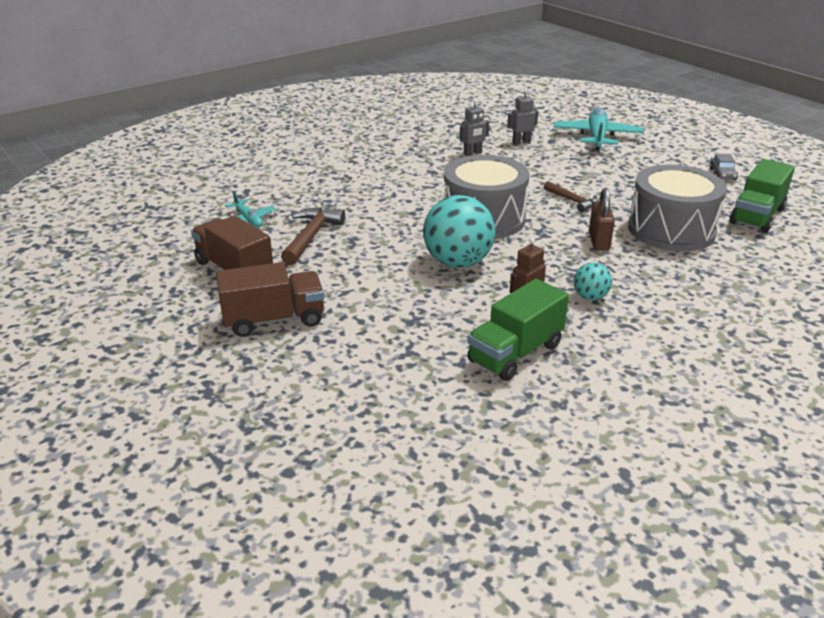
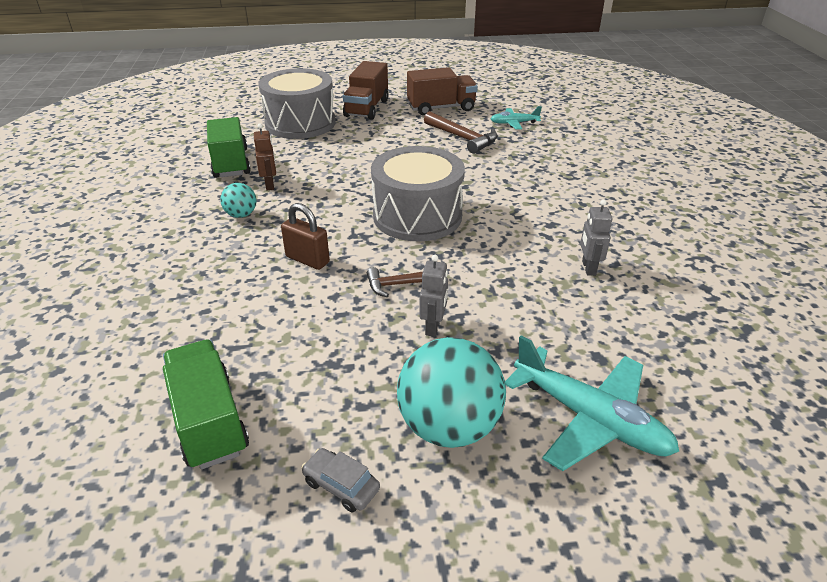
camera: 120 degrees right, 5 degrees up
turquoise ball [423,195,495,268] -> turquoise ball moved to [397,337,506,448]
grey robot [507,89,538,144] -> grey robot moved to [419,255,448,337]
grey drum [628,165,727,251] -> grey drum moved to [259,68,336,139]

